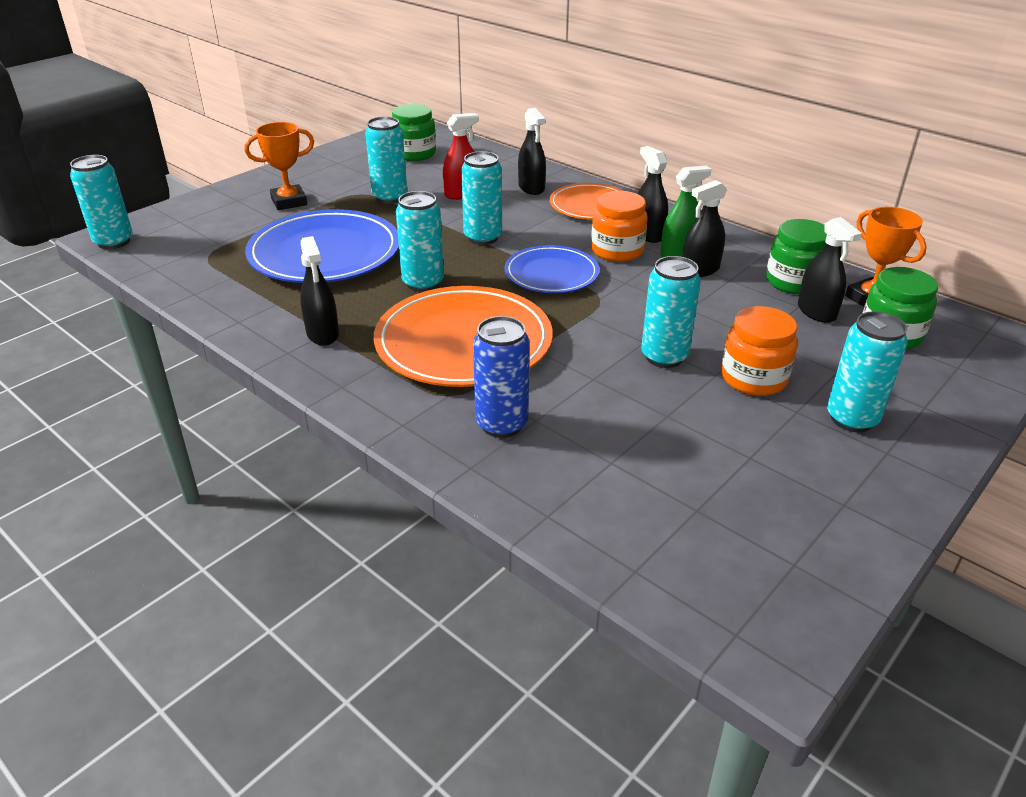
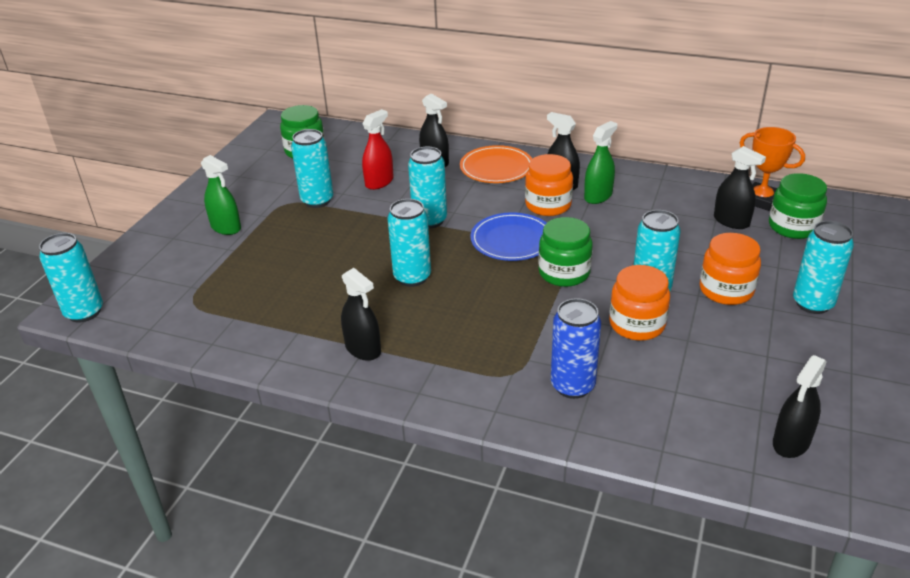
camera: 20 degrees left, 0 degrees up
orange trophy [245,122,314,210] -> green spray bottle [201,155,241,235]
blue plate [245,209,399,283] -> none
orange plate [374,286,553,387] -> none
black spray bottle [683,180,727,277] -> black spray bottle moved to [773,355,827,458]
green jar [766,219,827,294] -> green jar moved to [538,217,593,287]
none -> orange jar [609,265,670,341]

